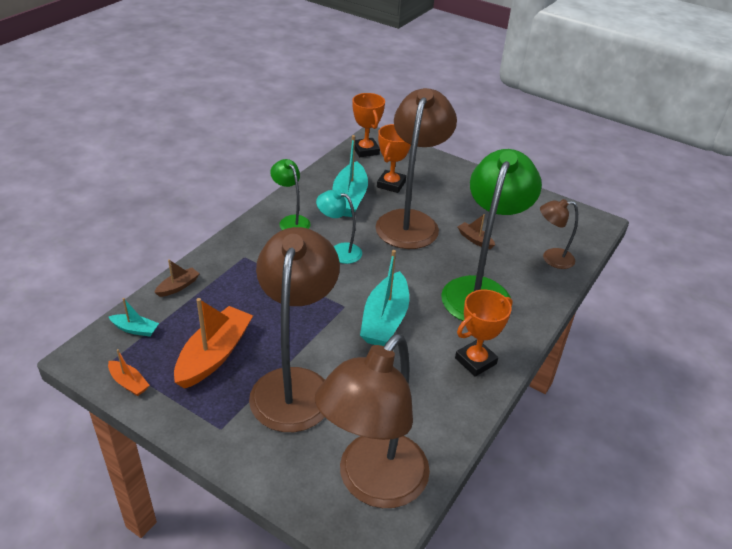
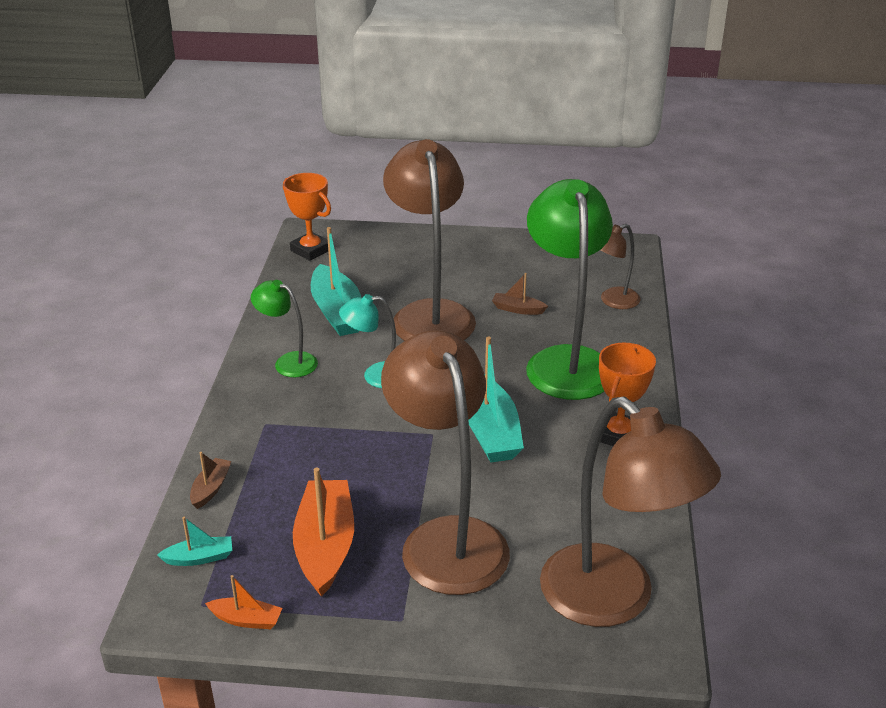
camera: 25 degrees left, 5 degrees down
brown lamp [315,334,430,508] -> brown lamp turned 45 degrees counterclockwise [540,396,721,627]
orange trophy [377,124,411,193] -> none

